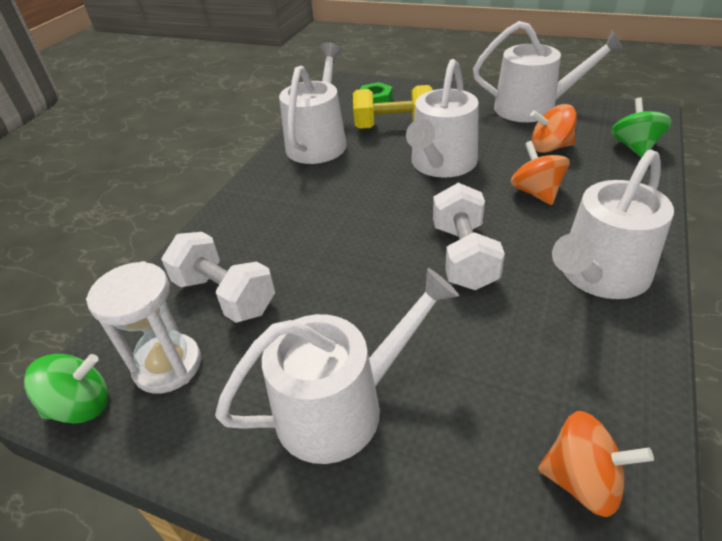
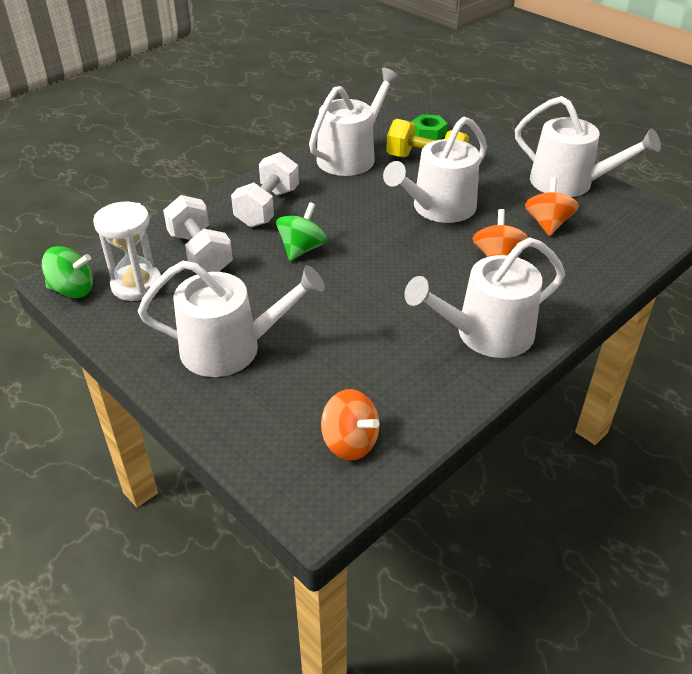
camera: 20 degrees right, 0 degrees up
white dumbbell [433,183,505,290] -> white dumbbell moved to [231,152,299,227]
orange spinning top [530,104,577,153] -> orange spinning top turned 75 degrees clockwise [525,178,579,236]
green spinning top [611,97,672,158] -> green spinning top moved to [276,202,327,261]

